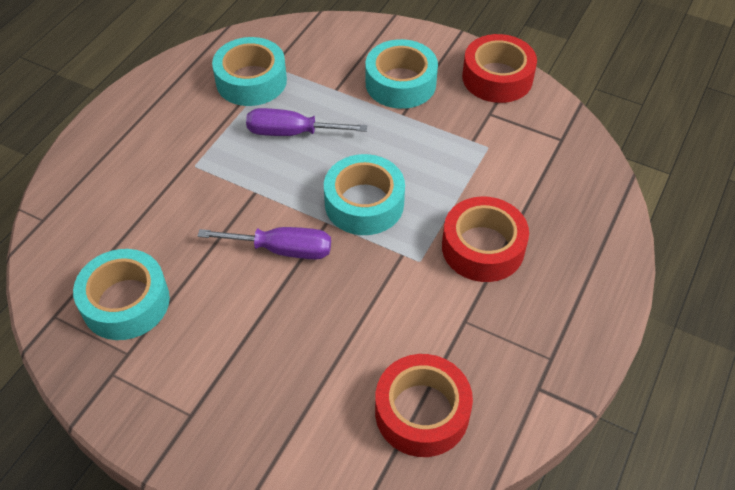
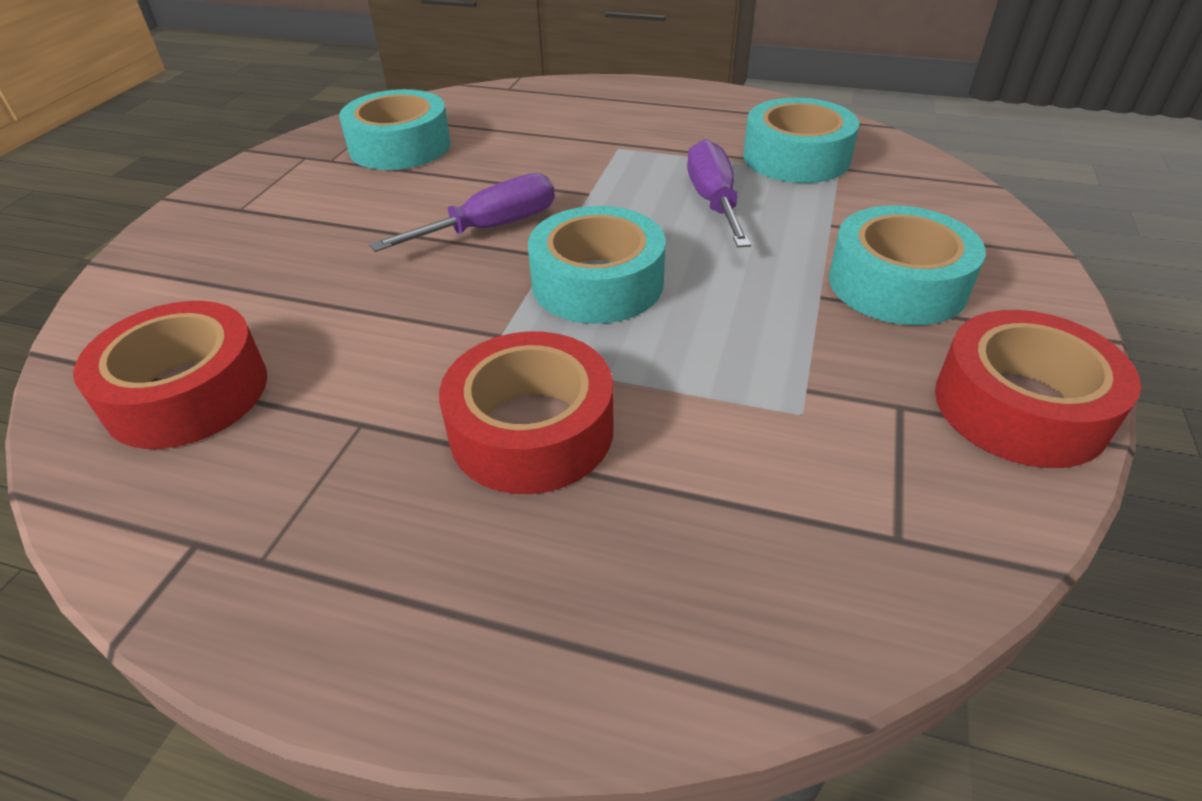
camera: 80 degrees right, 10 degrees down
purple screwdriver [198,227,331,259] -> purple screwdriver turned 120 degrees counterclockwise [370,173,555,252]

